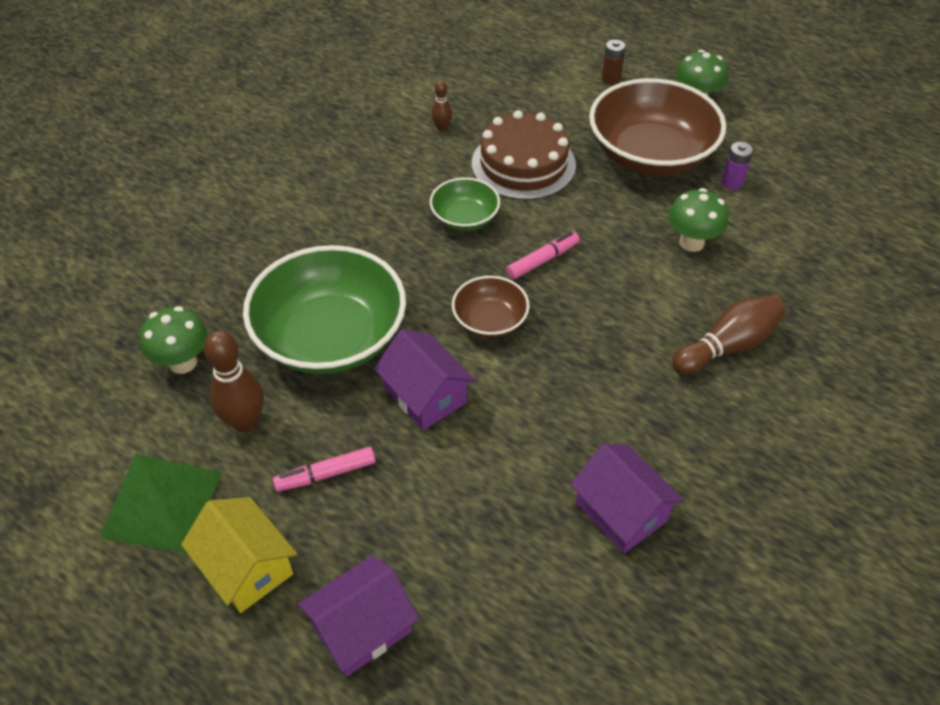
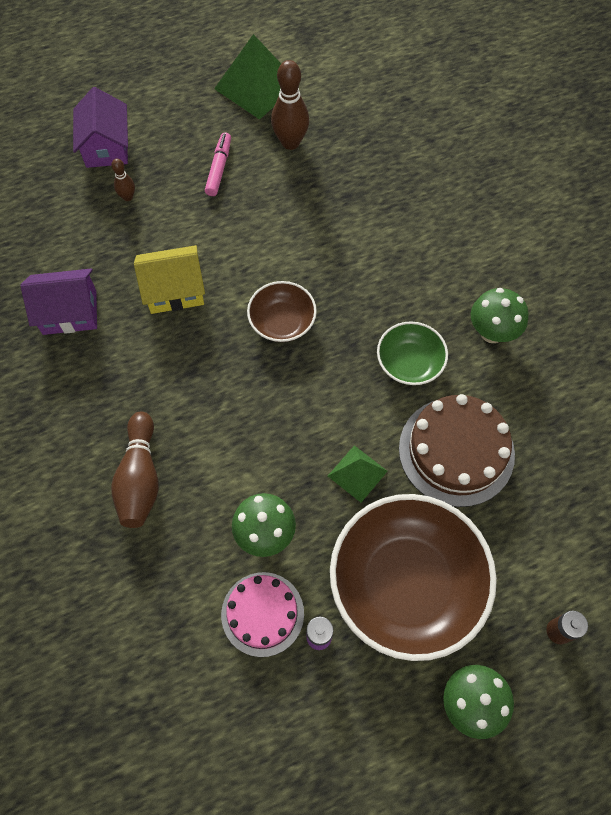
camera: 120 degrees right, 15 degrees up
green mushroom [140,306,208,374] -> green mushroom moved to [471,288,529,343]
yellow house [181,497,297,613] -> yellow house moved to [134,245,205,314]
green bowl [243,245,406,374] -> none
purple house [374,329,475,430] -> none
brown bowling pin [431,81,452,131] -> brown bowling pin moved to [111,158,135,201]
pink marker [506,232,580,279] -> none
none -> pink cake [221,572,304,657]
none -> green pyramid [328,445,388,502]

